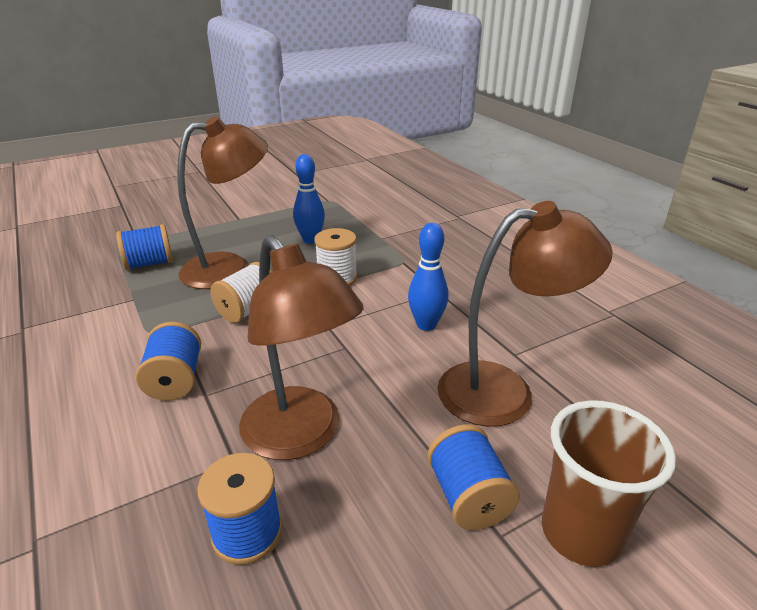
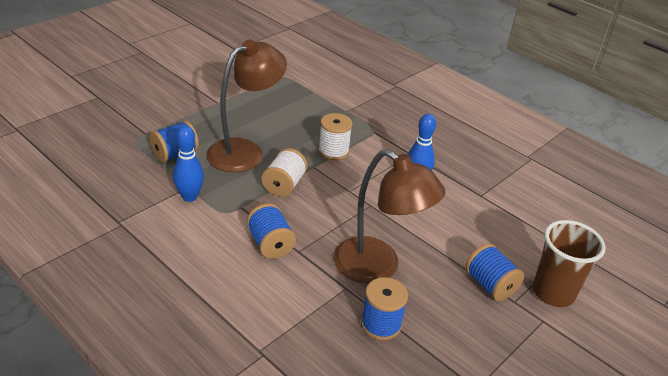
camera: 20 degrees left, 5 degrees up
blue bowling pin [293,154,325,244] -> blue bowling pin moved to [173,125,204,202]
brown lamp [437,201,613,427] -> none

